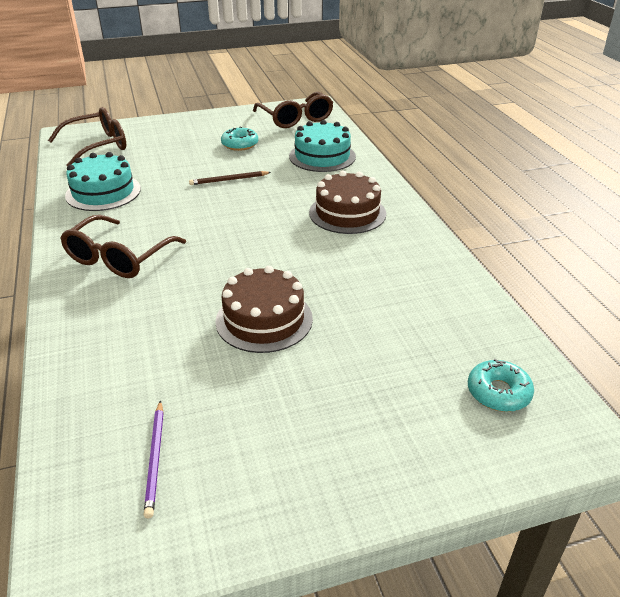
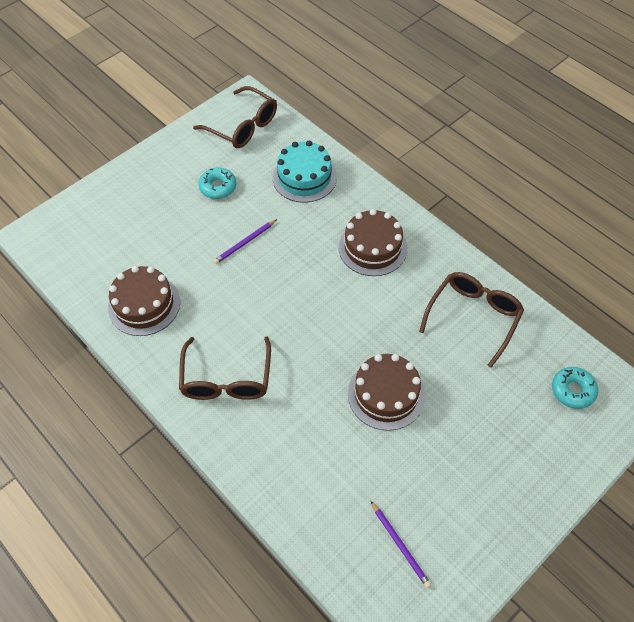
camera: 25 degrees left, 20 degrees up
brown glasses [48,107,126,166] -> brown glasses moved to [419,272,524,368]
turquoise cake [65,152,141,211] -> brown cake [108,266,180,336]
brown pencil [189,171,271,185] -> purple pencil [213,219,277,264]

